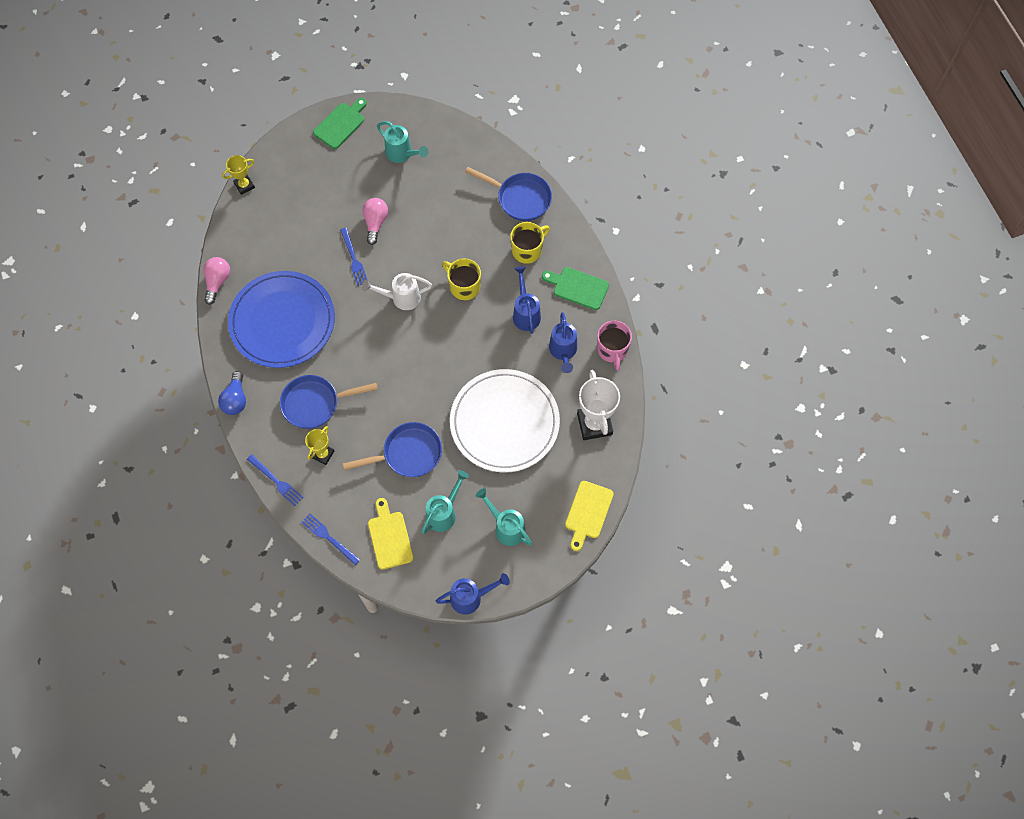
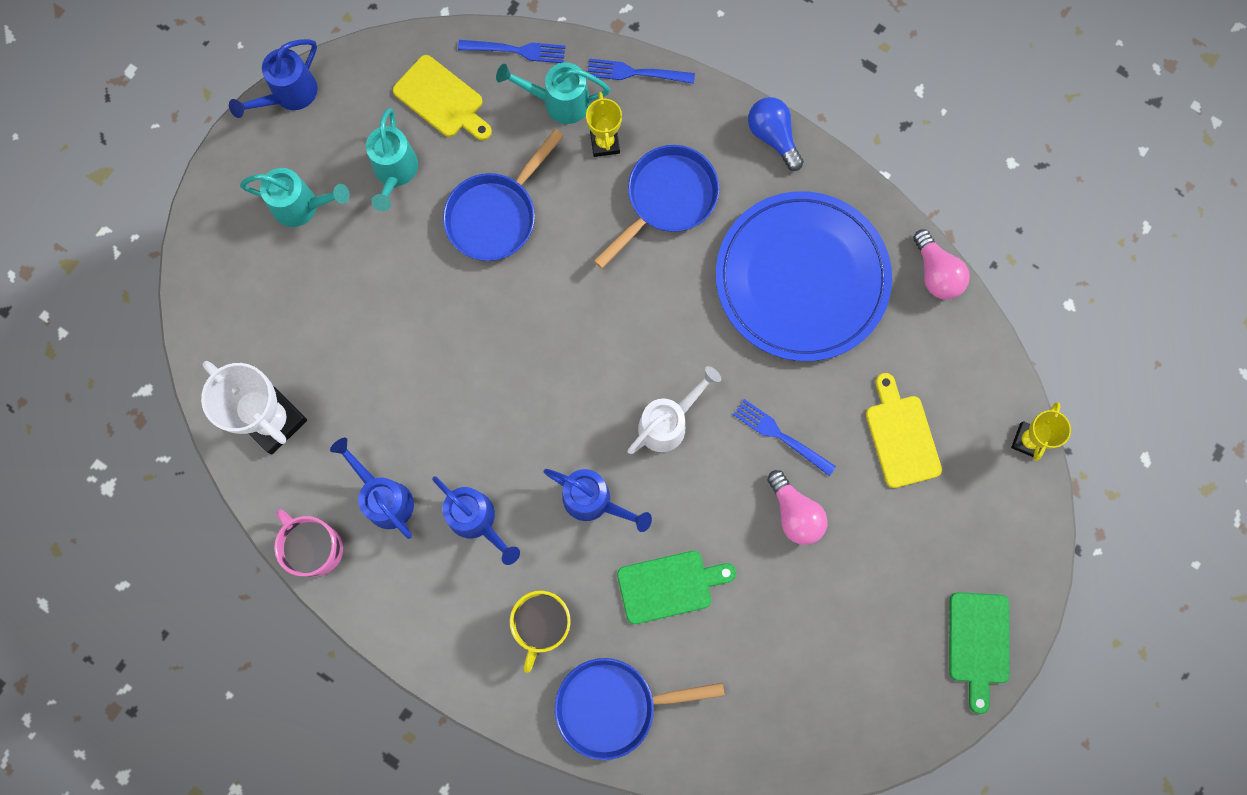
camera: 145 degrees right, 10 degrees up
turquoise watering can [377,121,428,163] -> turquoise watering can moved to [496,62,610,124]
yellow mug [442,258,481,300] -> blue watering can [544,469,652,532]
white plate [450,369,560,473] -> none
green cutting board [542,267,609,310] -> green cutting board moved to [617,551,736,624]
yellow cutting board [565,481,614,551] -> yellow cutting board moved to [866,373,942,488]

